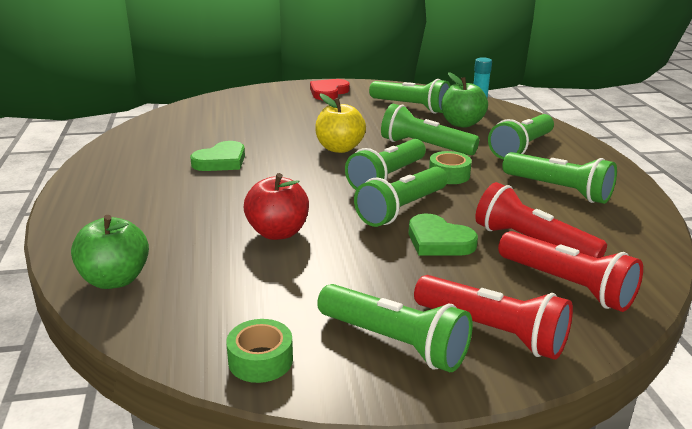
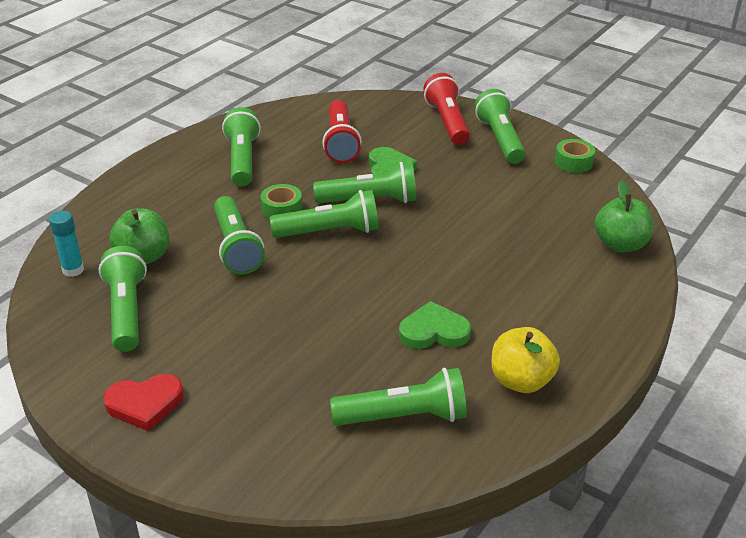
camera: 135 degrees left, 10 degrees up
red apple [244,173,309,240] -> none
yellow apple [315,93,366,153] -> yellow apple moved to [492,327,560,393]
green flashlight [488,114,554,159] -> green flashlight moved to [330,368,467,426]
red flashlight [498,231,643,312] -> none

